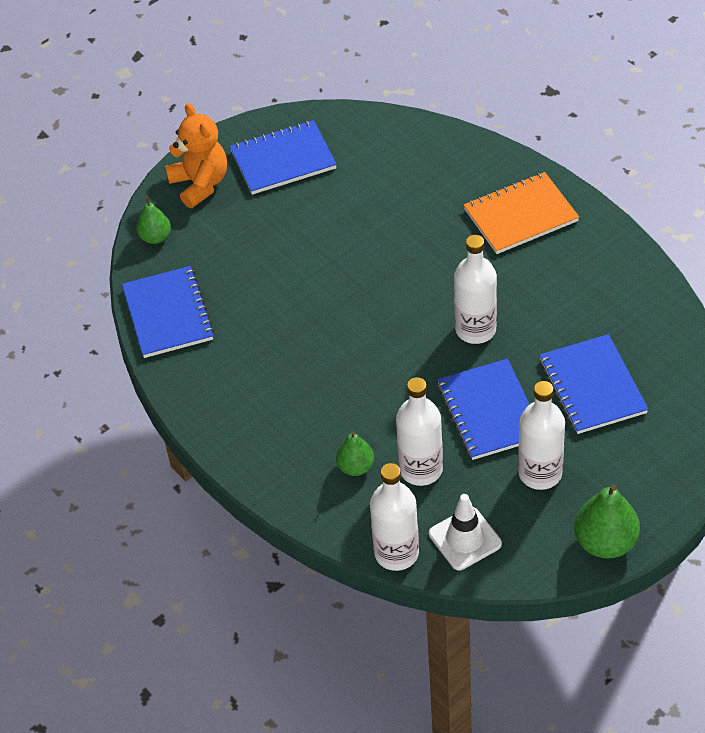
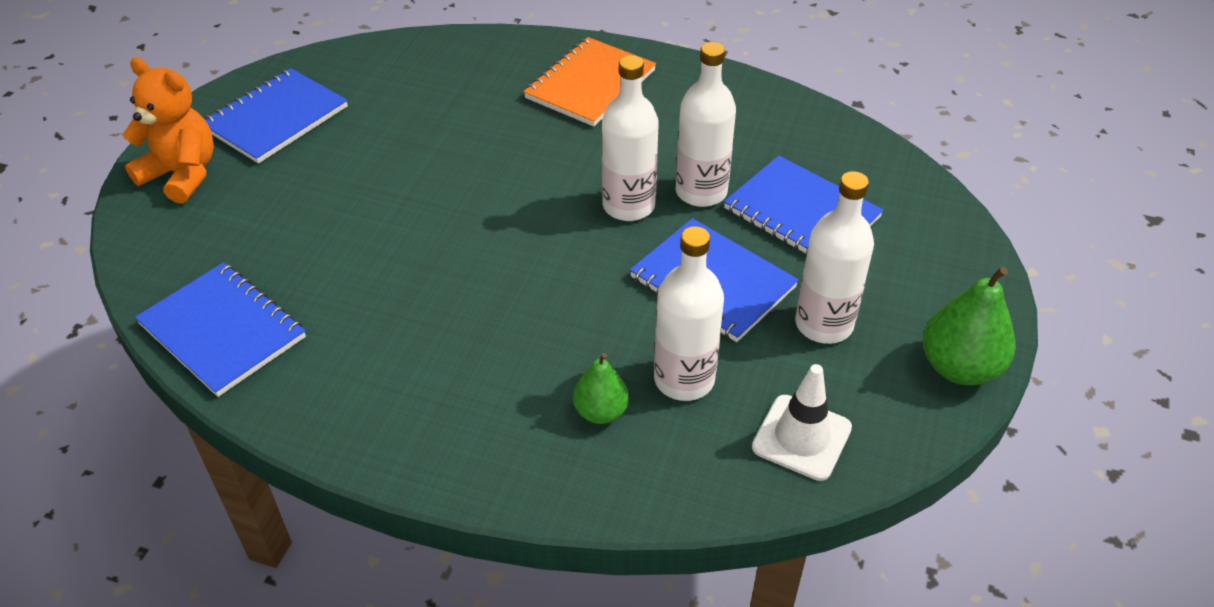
camera: 35 degrees left, 5 degrees down
green pear [136,196,171,244] -> none
white bottle [370,463,419,571] -> white bottle moved to [676,42,736,207]

